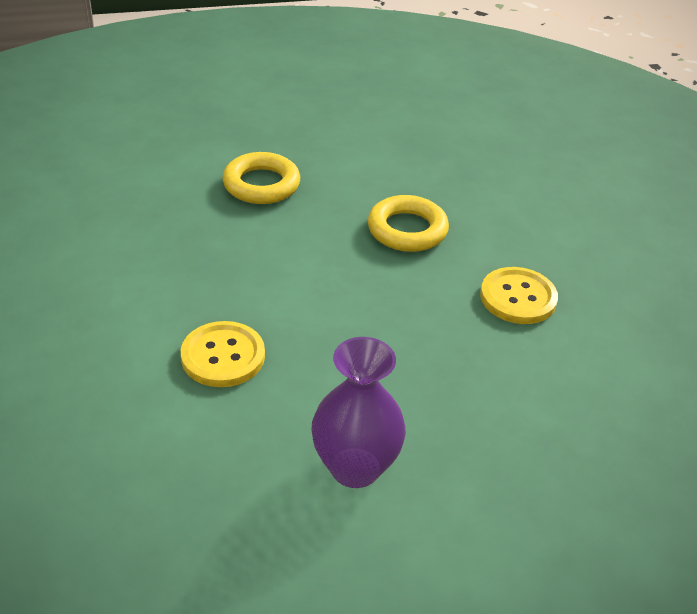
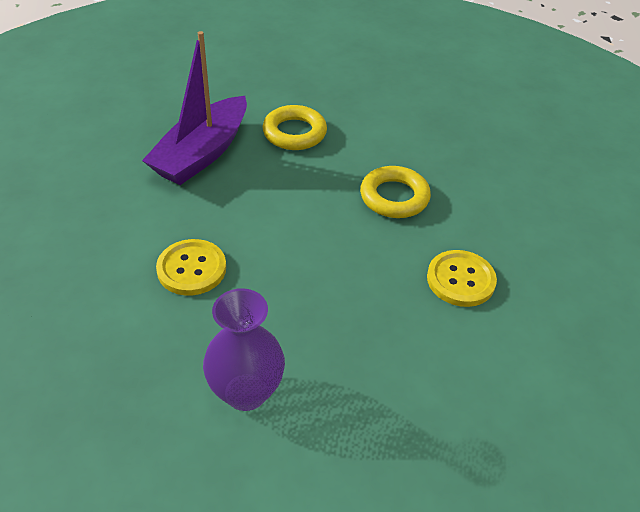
camera: 20 degrees right, 5 degrees up
none -> purple boat [142,31,247,185]

